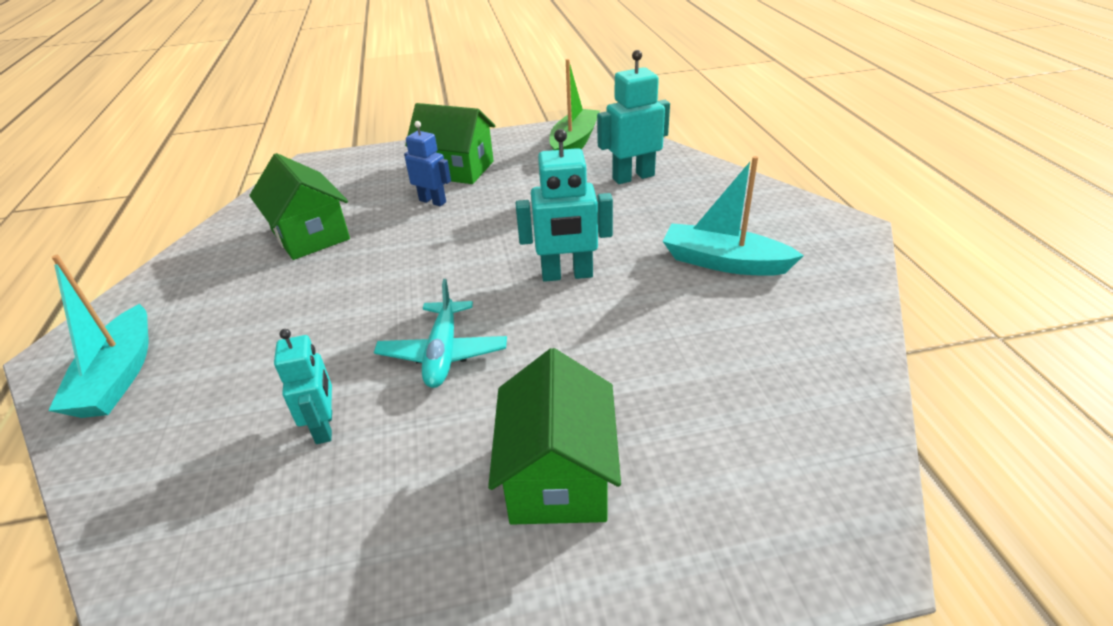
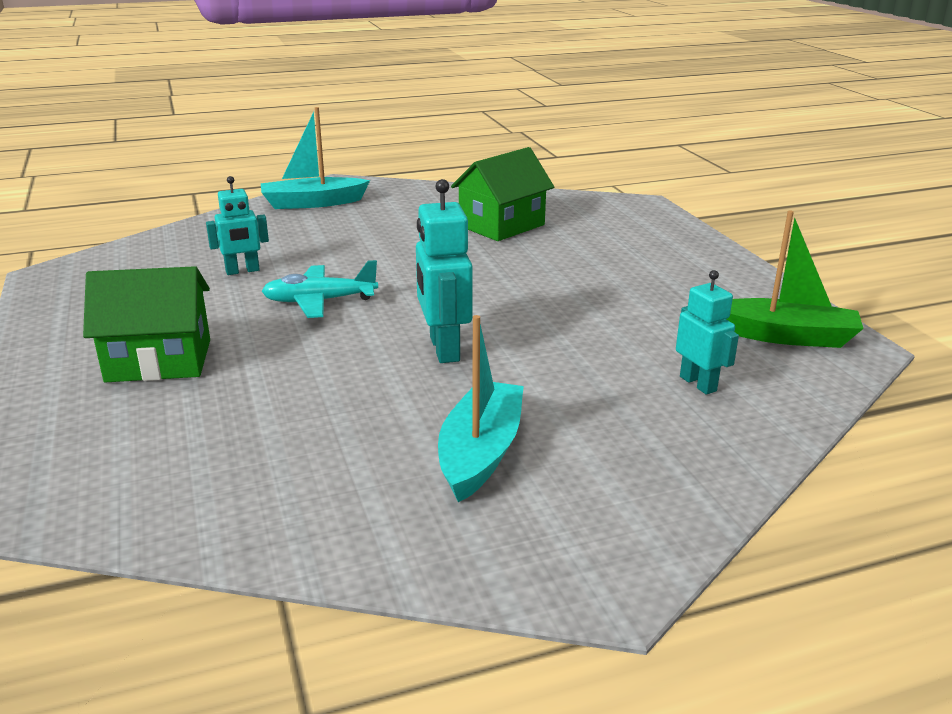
camera: 80 degrees right, 10 degrees down
blue robot [404,121,451,206] -> none
green house [405,103,495,184] -> none
turquoise robot [597,50,670,184] -> turquoise robot [676,270,739,394], size x0.66

